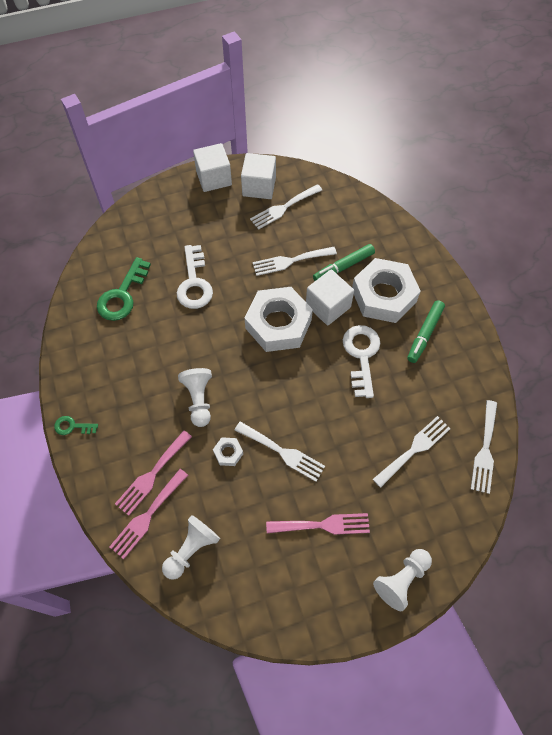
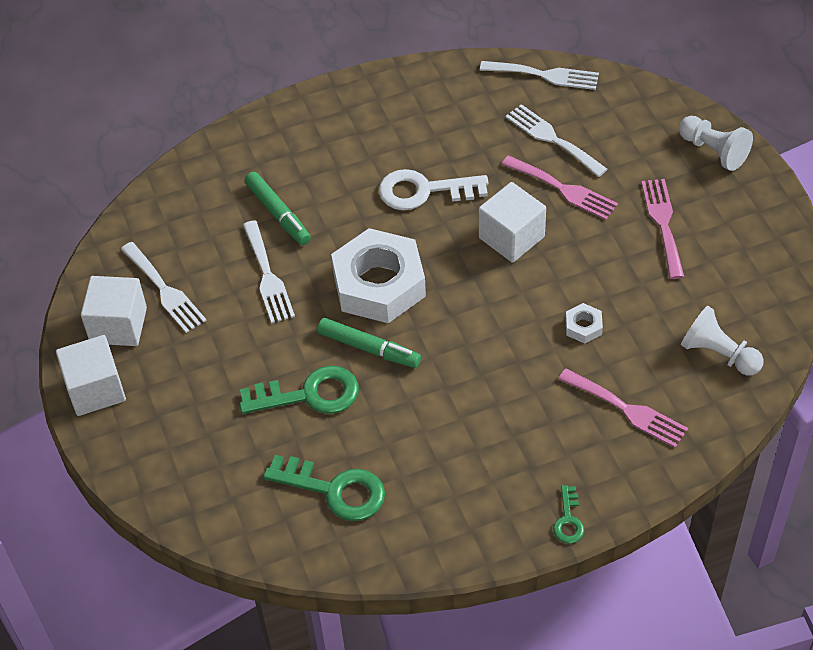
camera: 90 degrees left, 10 degrees down
pink fork [109,469,188,559] -> pink fork moved to [501,155,618,220]
white key [177,245,213,309] -> green key [239,366,359,414]
white pawn [178,368,212,427] -> none
white fork [235,421,325,482] -> none
white cube [306,269,354,326] -> white cube moved to [479,182,546,263]
white nut [352,258,421,323] -> none
green marker [407,300,445,363] -> green marker moved to [317,318,421,368]

